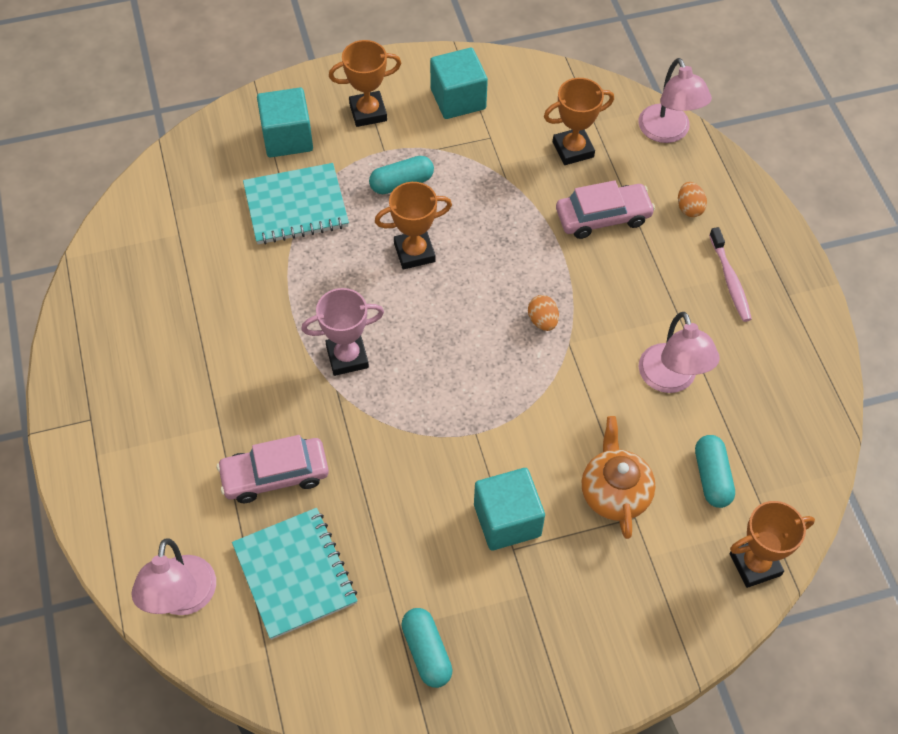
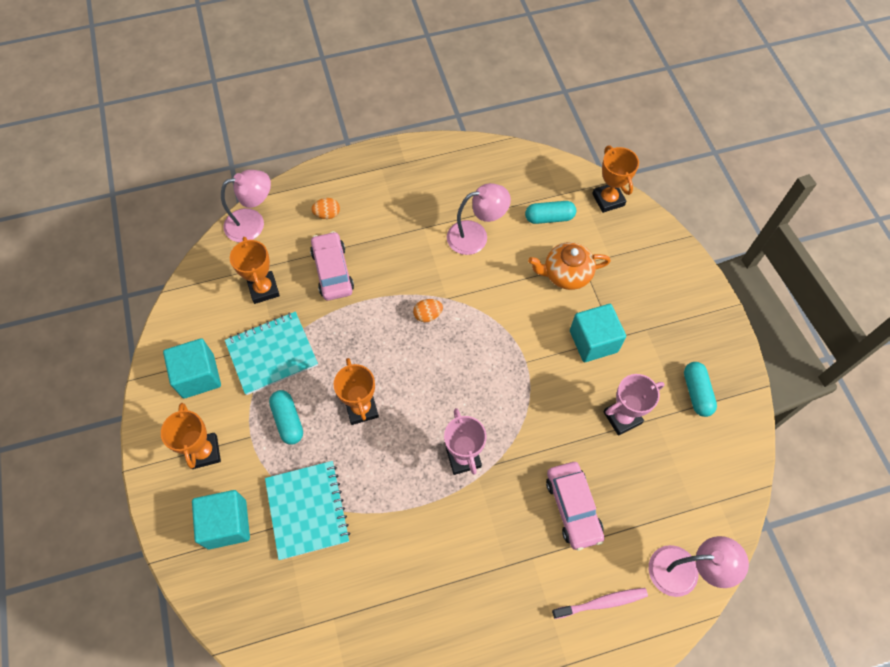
camera: 90 degrees left, 5 degrees up
turquoise notebook [232,508,358,640] -> turquoise notebook moved to [225,311,318,395]
turquoise capsule [401,608,452,688] -> turquoise capsule turned 75 degrees counterclockwise [684,362,717,417]
pink toothbrush [709,227,752,322] -> pink toothbrush moved to [552,588,648,619]
none -> pink trophy [603,374,665,436]

